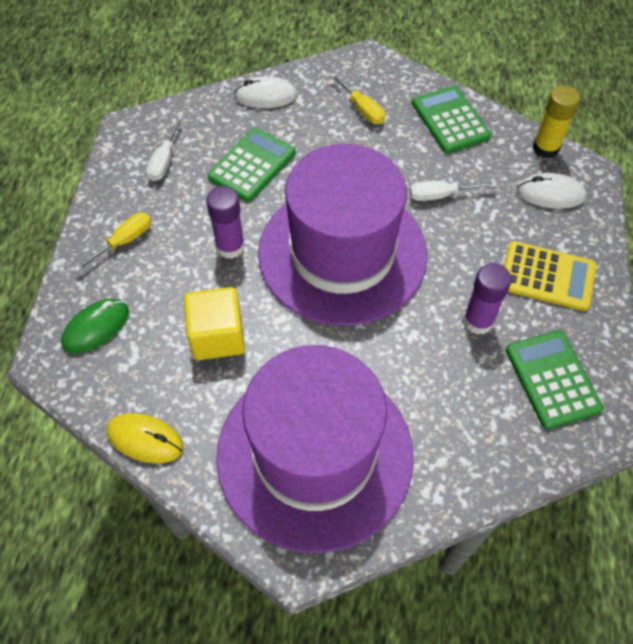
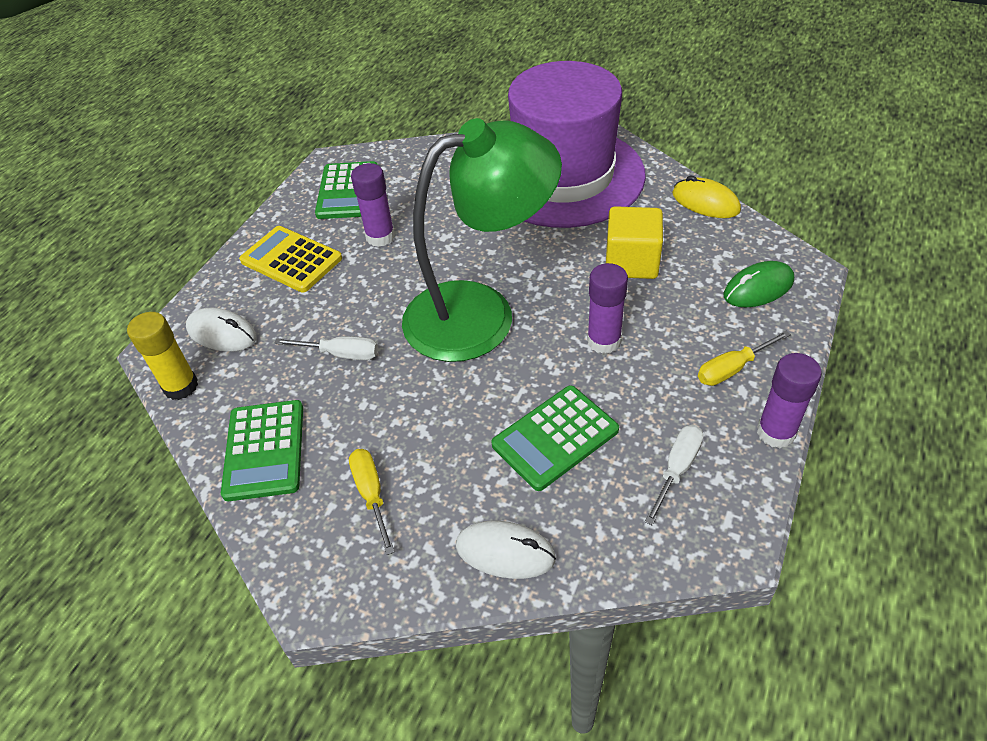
camera: 160 degrees left, 10 degrees down
purple hat [258,144,428,326] -> green lamp [402,118,562,362]
none -> purple glue stick [757,353,822,448]

